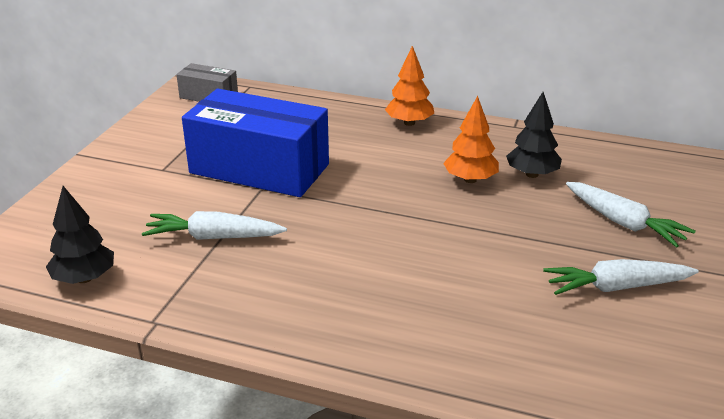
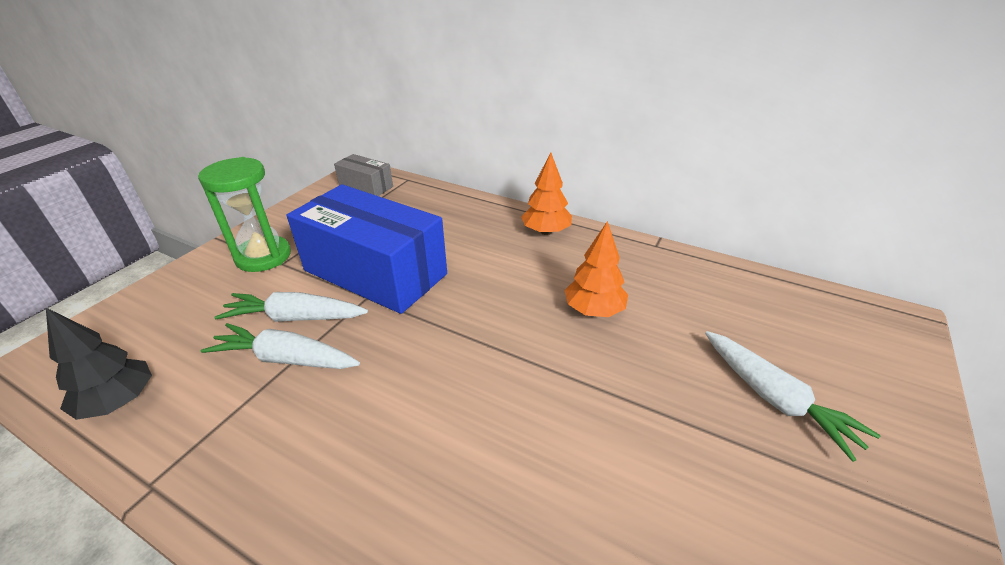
camera: 10 degrees right, 5 degrees up
black tree [506,92,562,178] -> none
white carrot [543,259,699,295] -> white carrot moved to [214,292,368,322]
none -> green hourglass [198,157,291,272]

